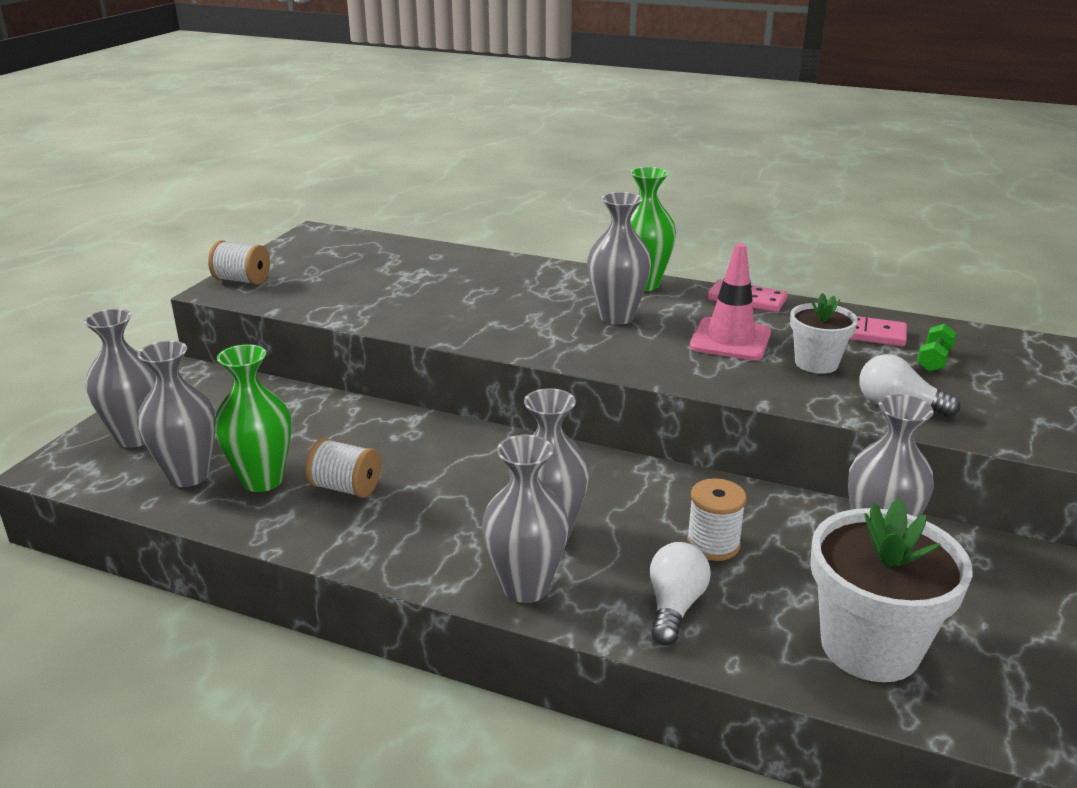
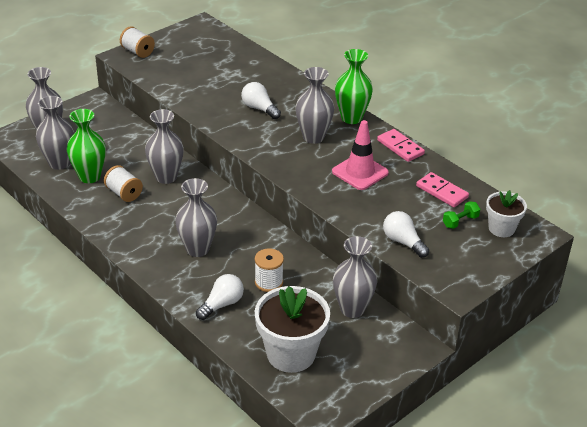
camera: 25 degrees right, 10 degrees up
grey vase [482,435,569,603] -> grey vase moved to [145,109,184,184]
white flower pot [790,293,858,374] -> white flower pot moved to [486,190,527,237]
none -> white light bulb [241,82,281,119]

